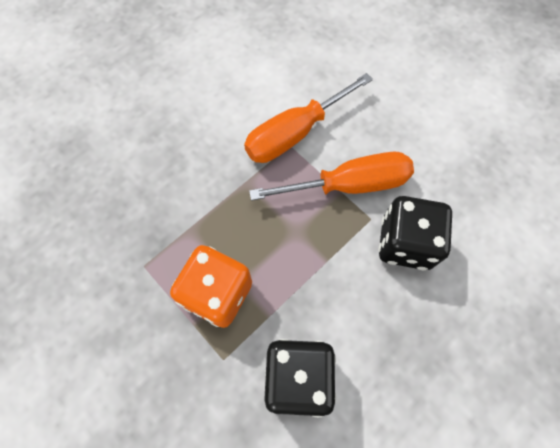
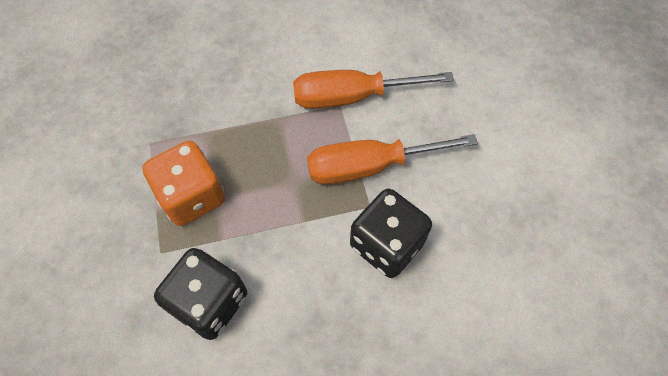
camera: 30 degrees right, 5 degrees down
orange screwdriver [249,151,414,201] -> orange screwdriver turned 150 degrees clockwise [307,134,478,184]

